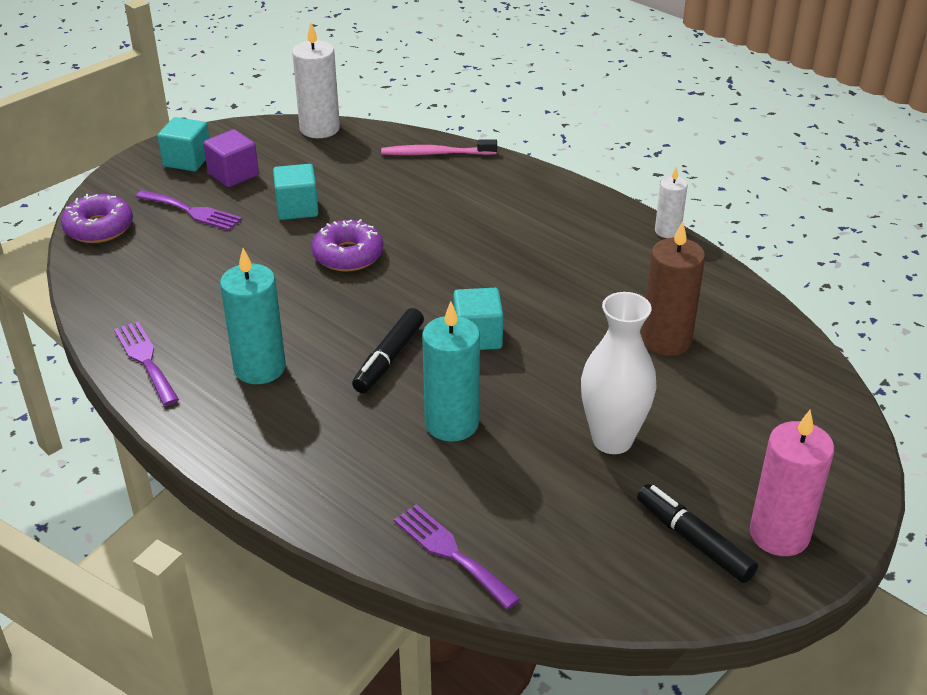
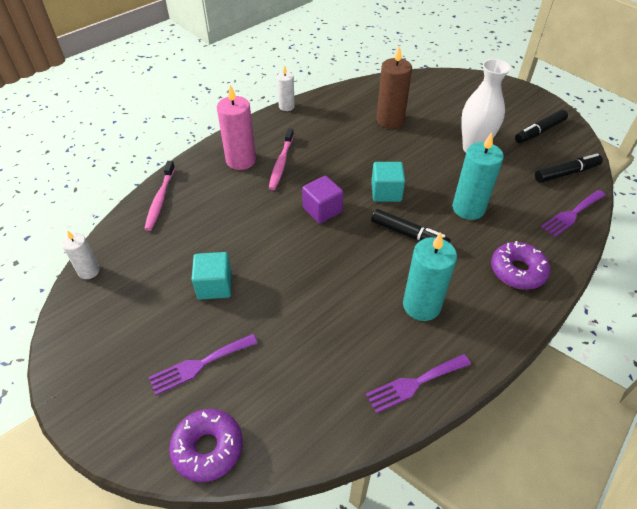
camera: 85 degrees left, 10 degrees up
purple fork [136,190,242,231] -> purple fork turned 150 degrees counterclockwise [149,334,258,395]
turquoise cube [157,117,209,171] -> none
purple cube [203,129,259,187] -> purple cube moved to [302,176,343,224]
white candle [292,23,340,138] -> white candle [62,230,100,279], size x0.59
purple donut [311,219,383,271] -> purple donut moved to [491,241,550,290]
pink candle [750,410,834,556] -> pink candle moved to [217,85,256,170]
none -> pink toothbrush [269,128,294,190]
none -> black marker [535,153,603,183]

